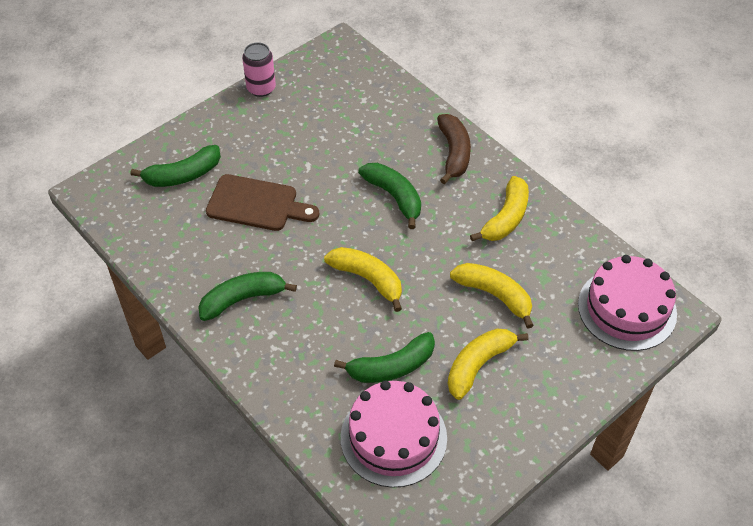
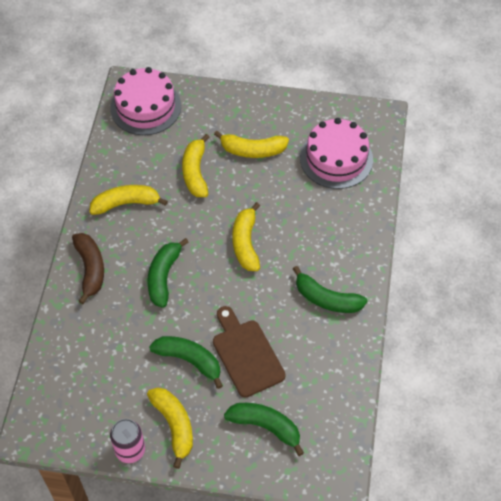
camera: 130 degrees left, 5 degrees up
green banana [334,332,435,383] -> green banana moved to [149,336,223,389]
brown banana [437,114,471,184] -> brown banana turned 120 degrees clockwise [72,233,104,304]
none -> yellow banana [147,388,193,469]

